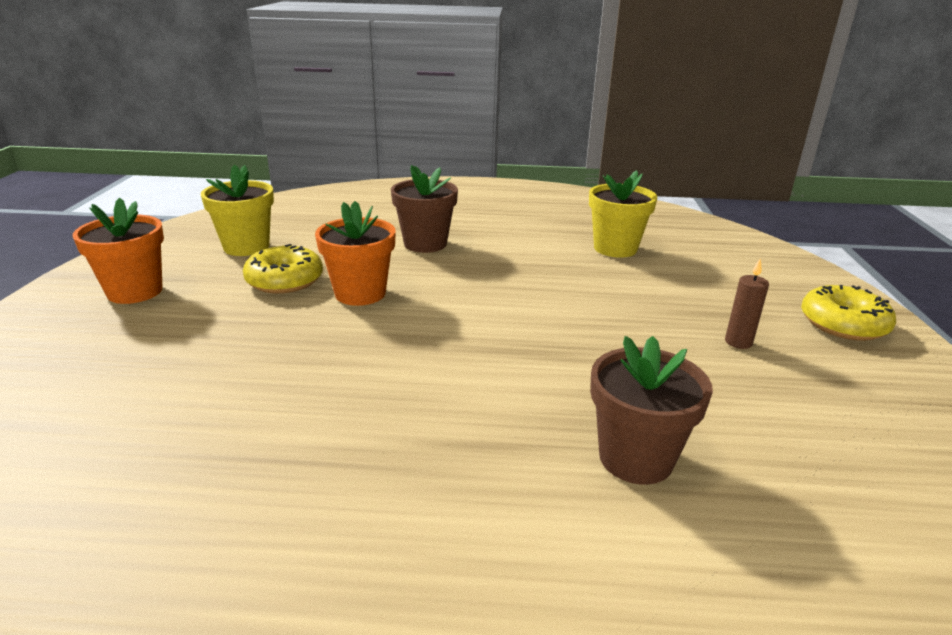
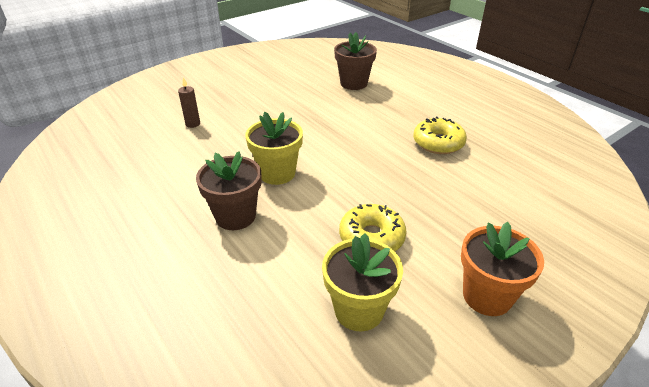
camera: 130 degrees left, 10 degrees up
orange flower pot [315,201,396,306] -> none
yellow flower pot [589,170,657,258] -> yellow flower pot moved to [245,112,303,185]
brown candle [725,258,769,349] -> brown candle moved to [178,77,200,128]
yellow donut [801,285,896,341] -> yellow donut moved to [413,116,467,154]

